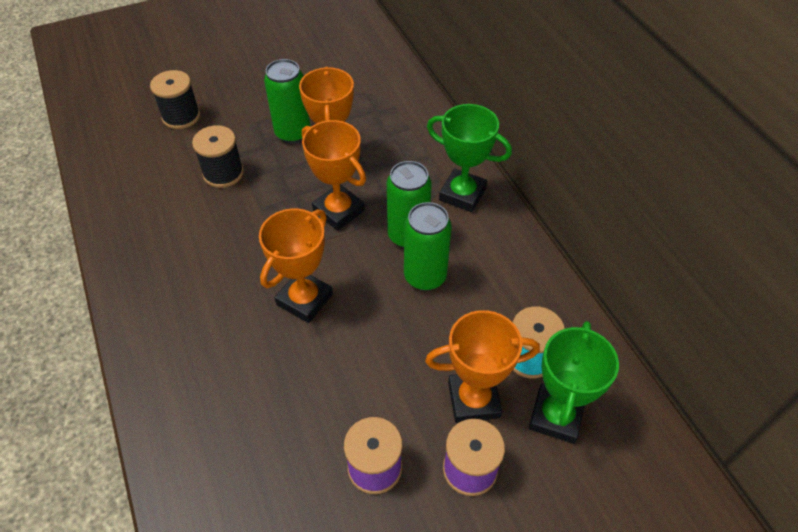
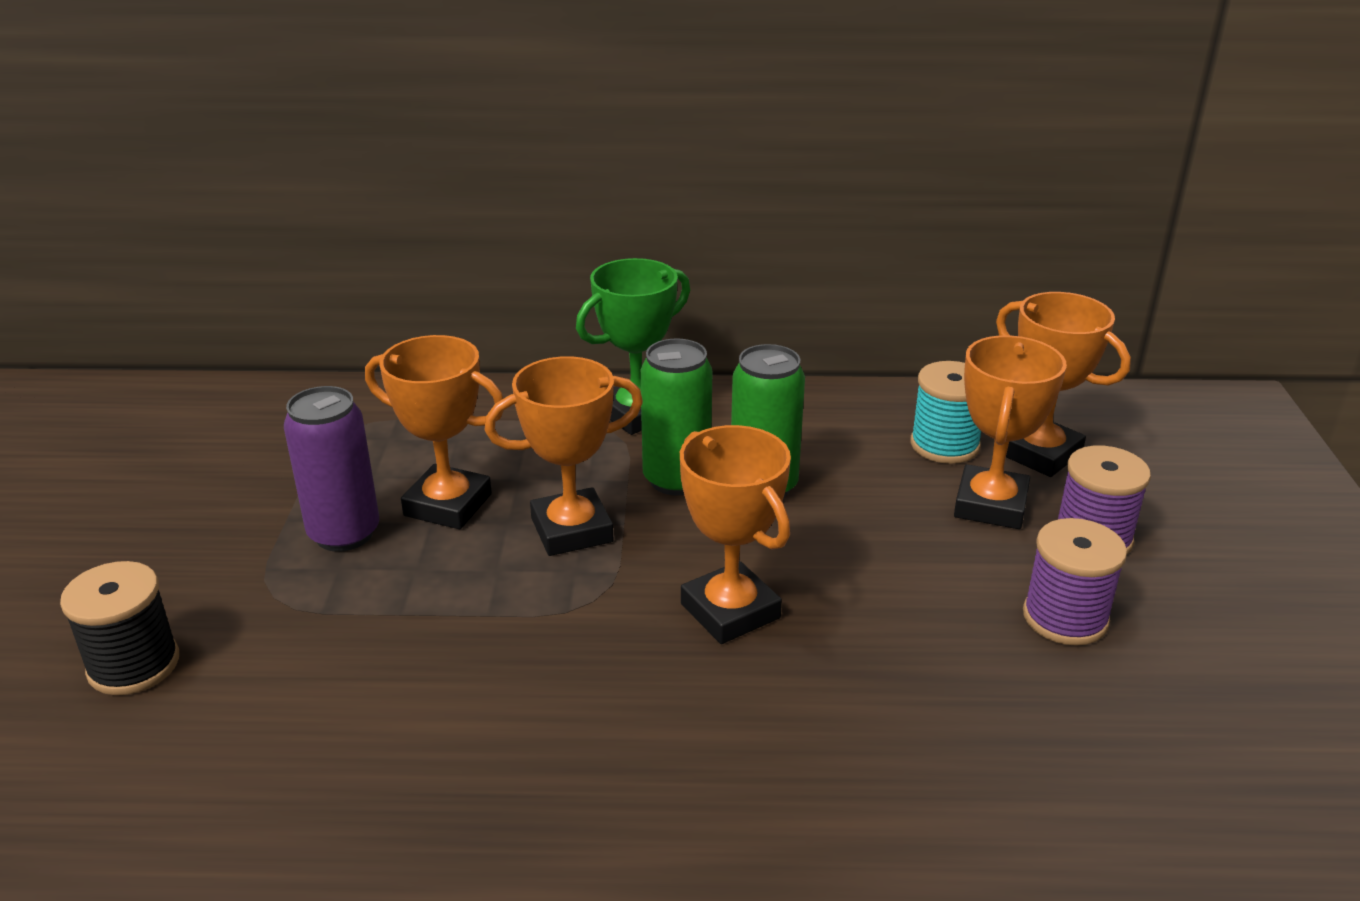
camera: 65 degrees left, 20 degrees down
black spool [192,125,244,188] -> none
green can [264,59,310,143] -> purple can [284,386,379,552]
green trophy [529,321,619,444] -> orange trophy [996,292,1131,477]

